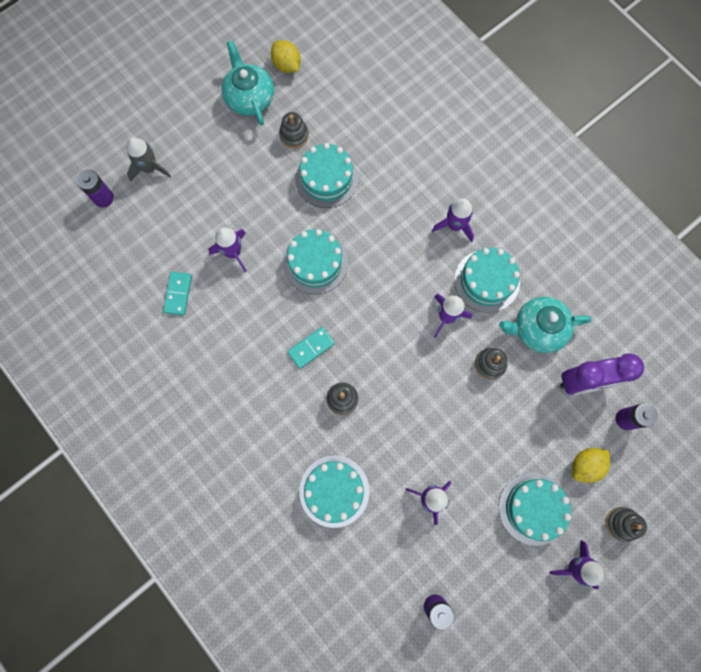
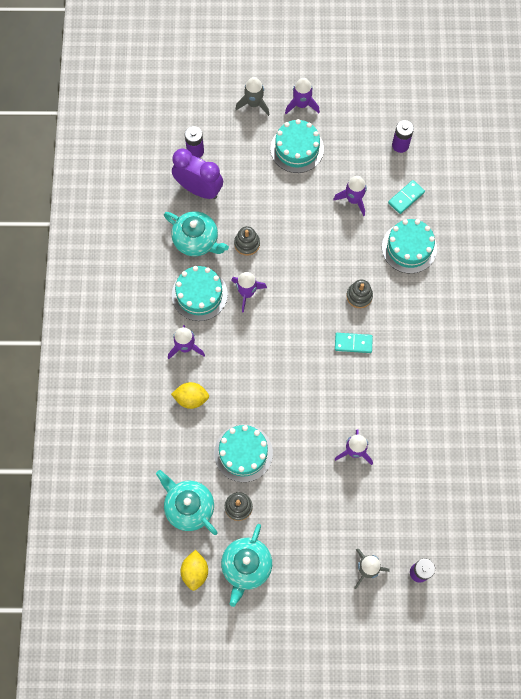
camera: 140 degrees left, 5 degrees down
turquoise domino [163,272,192,315] -> turquoise domino moved to [388,180,425,214]
turquoise cake [283,229,348,294] -> none
yellow lemon [572,448,610,483] -> yellow lemon moved to [171,382,209,409]
grey stacking toy [606,507,647,542] -> grey rocket [236,77,270,116]
none -> turquoise teapot [156,470,218,535]

